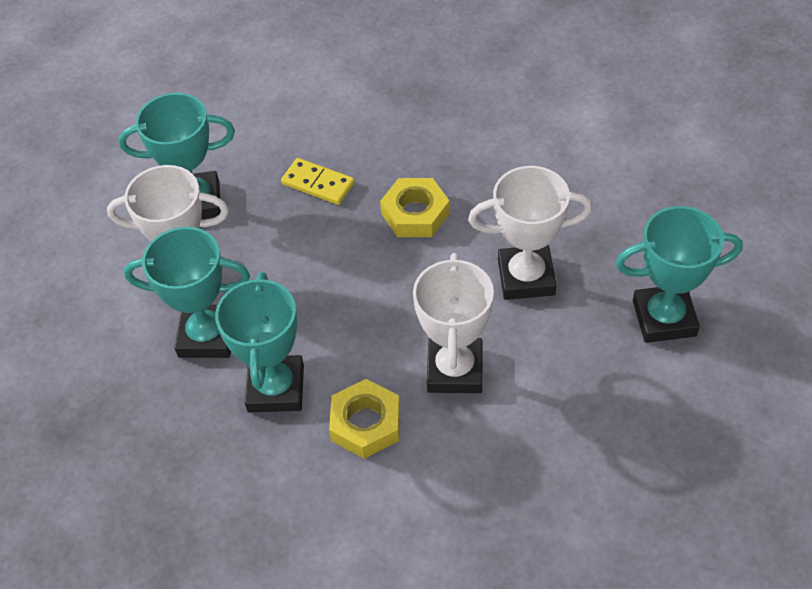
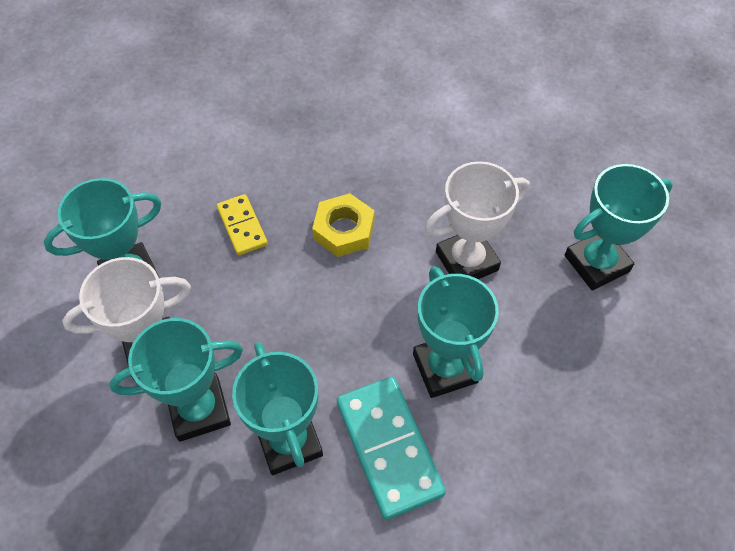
camera: 25 degrees left, 5 degrees up
yellow domino [281,158,354,205] -> yellow domino turned 60 degrees clockwise [217,194,268,255]
yellow nut [329,379,400,459] -> turquoise domino [337,377,446,520]
white trophy [413,253,494,393] -> turquoise trophy [413,266,499,398]

